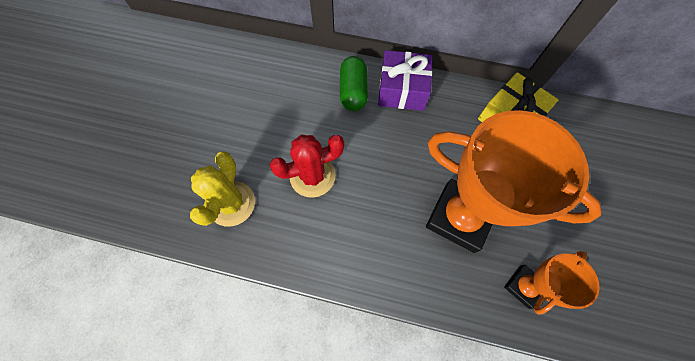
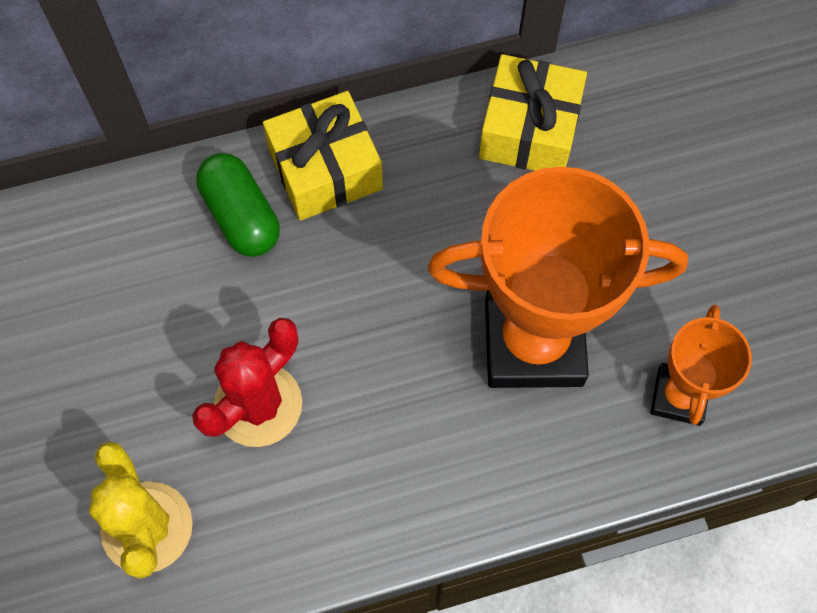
camera: 30 degrees left, 0 degrees up
purple gift [378,50,432,111] -> yellow gift [263,91,383,220]

